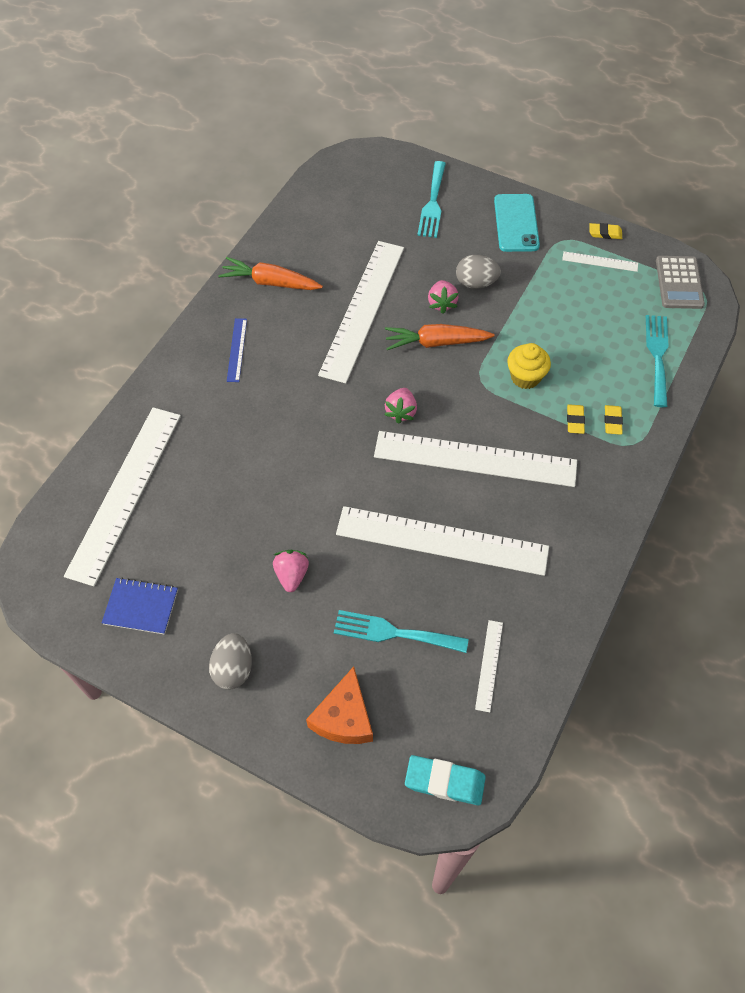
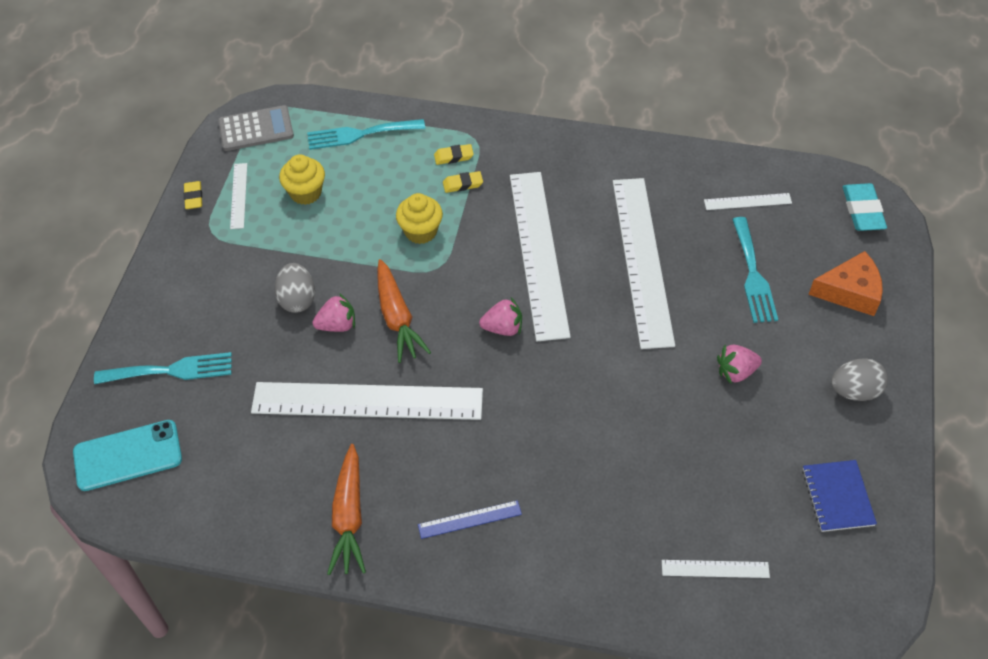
camera: 105 degrees left, 5 degrees down
white ruler [64,407,181,586] -> white ruler [662,560,770,578], size x0.42
turquoise phone [494,194,540,252] -> turquoise phone moved to [73,420,182,491]
none -> yellow cupcake [279,154,325,205]

